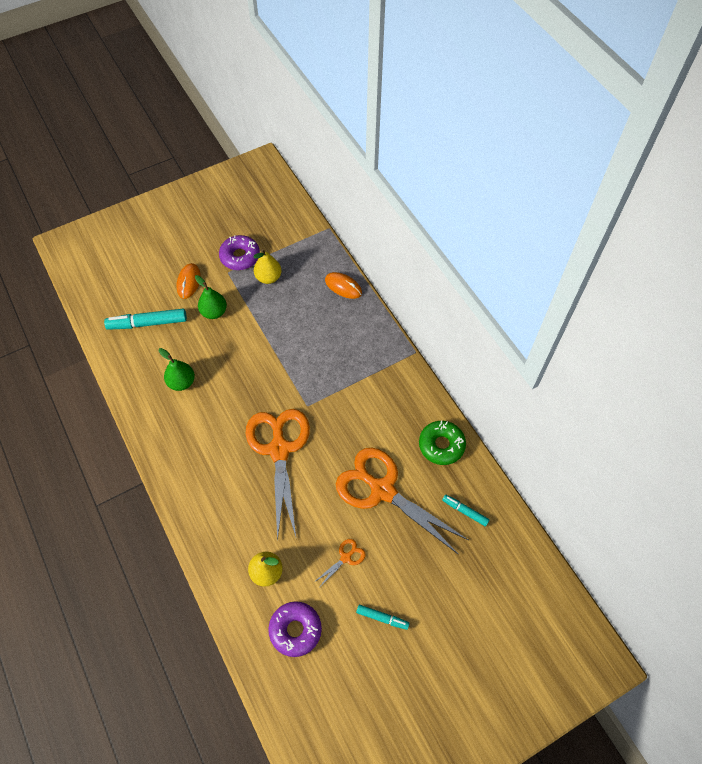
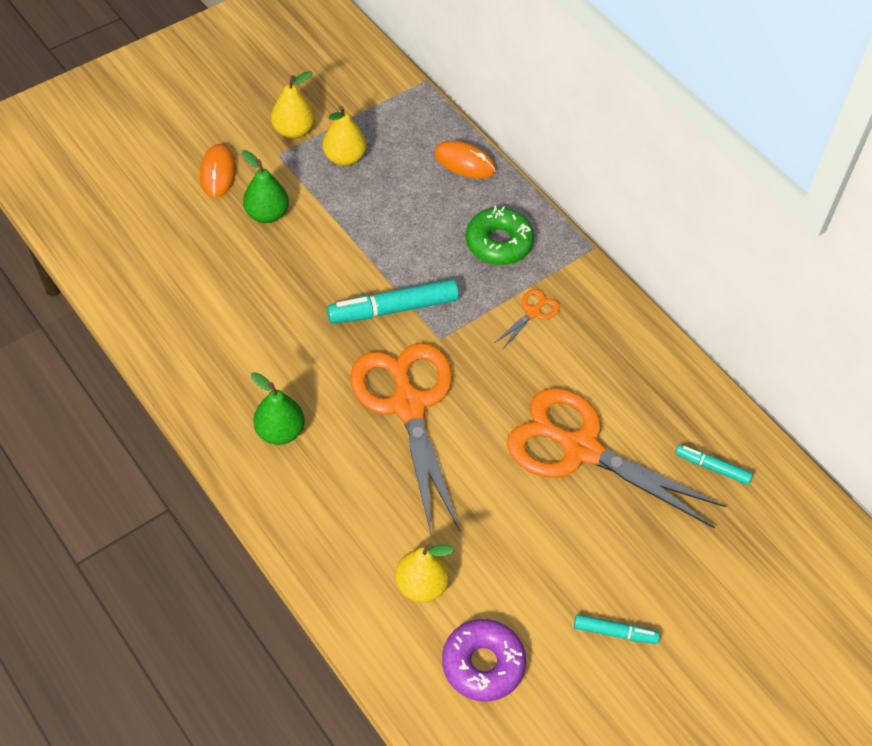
camera: 10 degrees left, 5 degrees down
turquoise marker [104,309,187,330] -> turquoise marker moved to [327,279,459,323]
green pear [159,348,195,391] -> green pear moved to [251,372,305,445]
purple donut [219,235,260,270] -> yellow pear [271,71,315,139]
orange scissors [313,539,365,588] -> orange scissors moved to [494,289,560,350]
green donut [419,421,466,465] -> green donut moved to [466,206,534,265]

